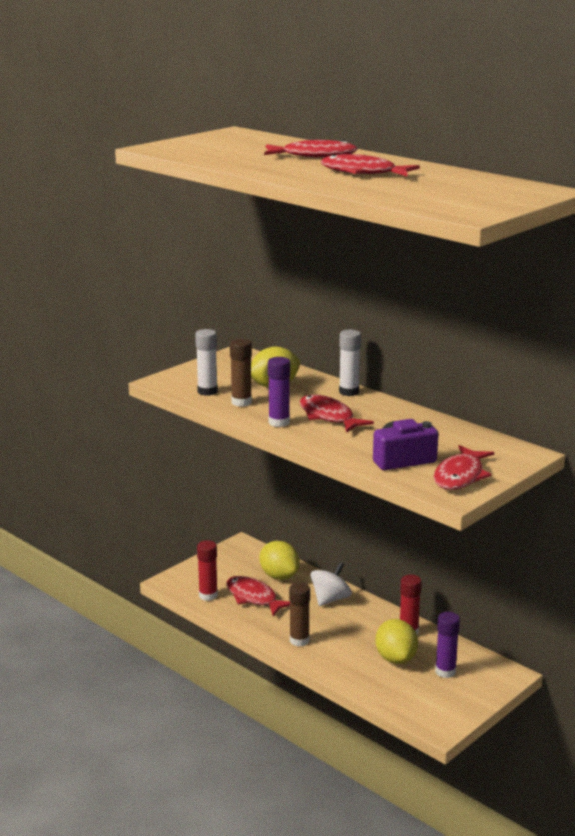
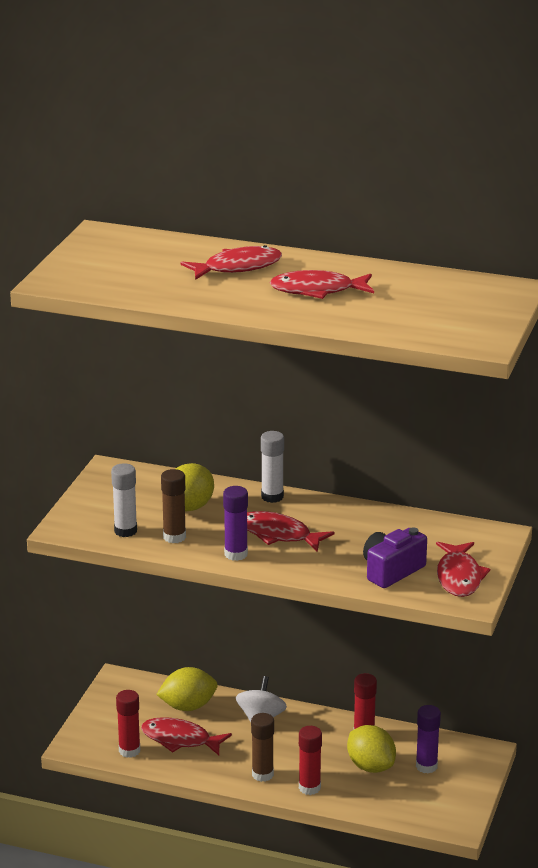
camera: 25 degrees left, 5 degrees up
yellow lemon [259,541,300,580] -> yellow lemon turned 45 degrees counterclockwise [156,667,218,711]
none -> red glue stick [299,726,322,795]

